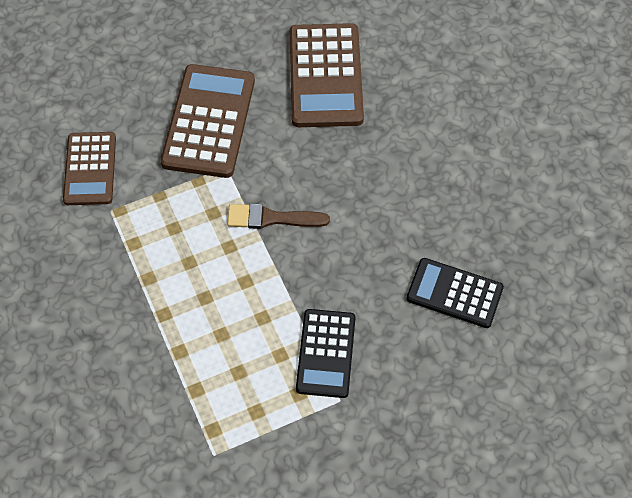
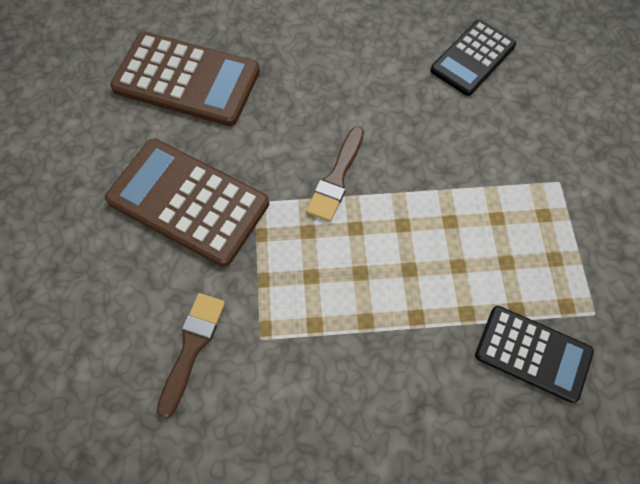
camera: 70 degrees left, 5 degrees up
brown calculator [63,132,116,205] -> brown brush [157,293,225,419]
black calculator [296,309,356,398] -> black calculator moved to [475,306,594,403]

